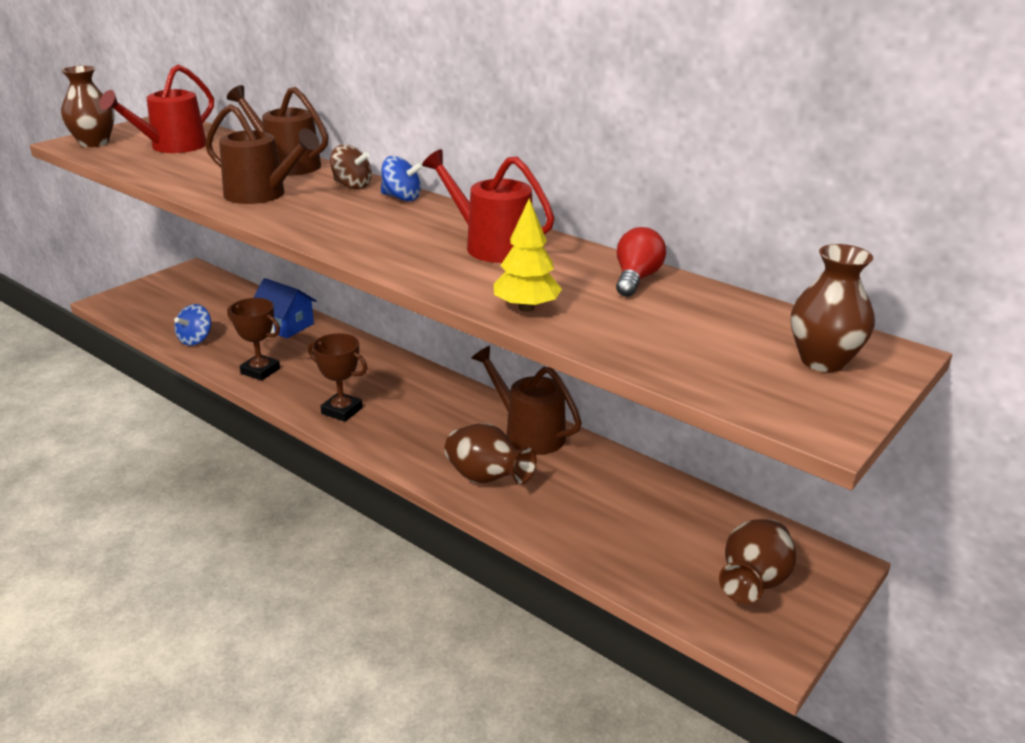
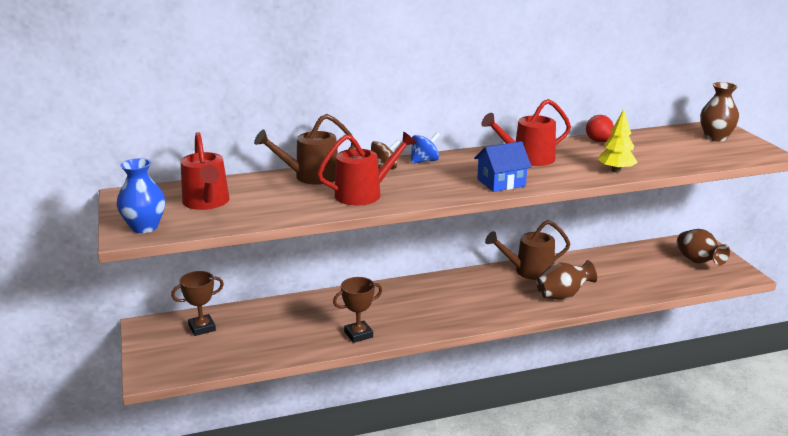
camera: 55 degrees left, 5 degrees down
brown vase [61,66,115,147] -> blue vase [117,158,165,233]
blue spinning top [174,304,211,346] -> none
brown watering can [205,104,320,204] -> red watering can [317,131,416,205]
blue house [253,278,317,339] -> blue house moved to [474,141,532,192]
brown trophy [308,333,367,422] -> brown trophy moved to [171,271,224,336]

